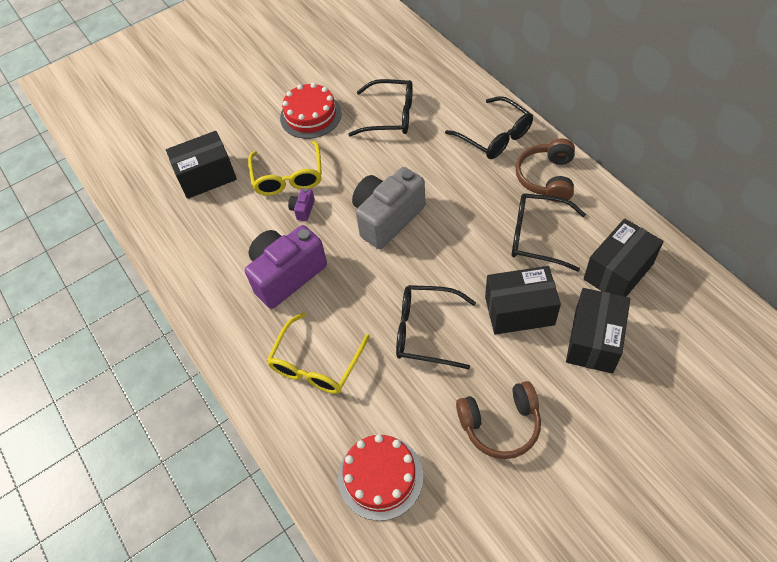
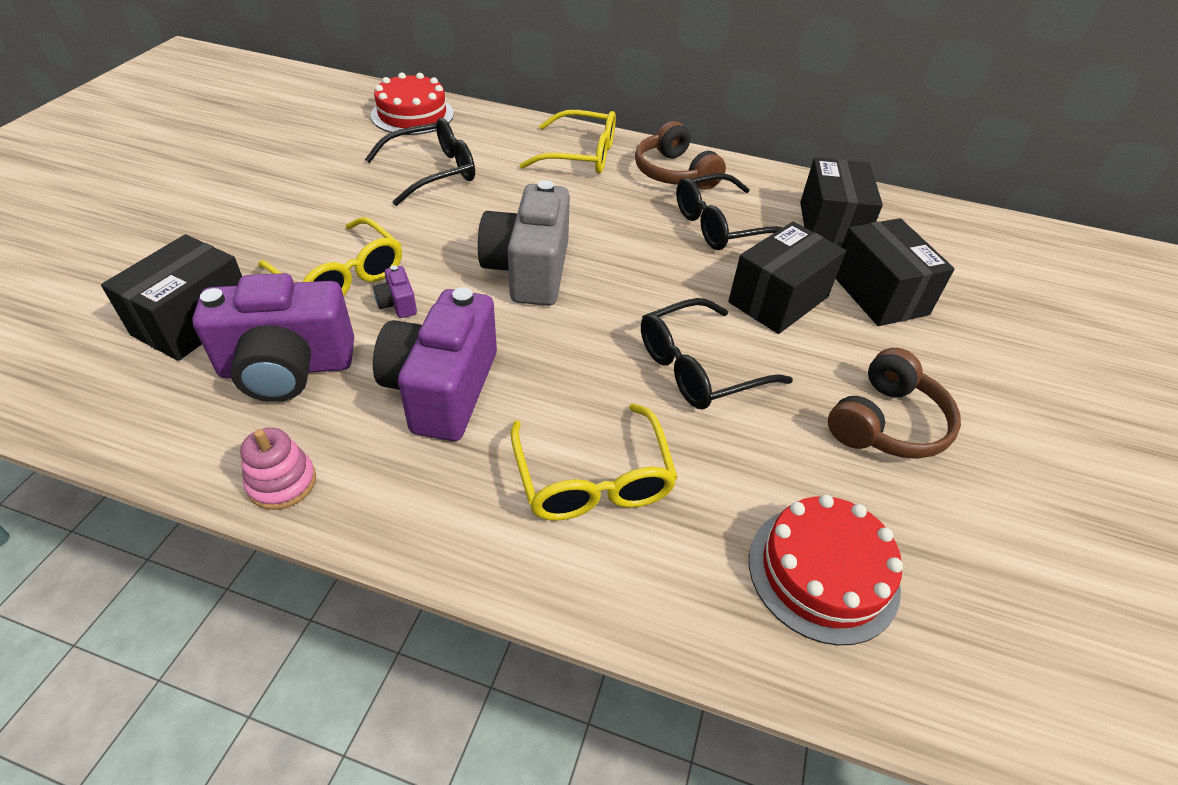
camera: 45 degrees left, 10 degrees down
red cake [280,83,342,139] -> red cake moved to [371,72,454,135]
black glasses [445,96,533,159] -> yellow glasses [520,110,616,174]
none -> purple camera [192,273,354,402]
none -> pink stacking toy [240,428,316,510]

